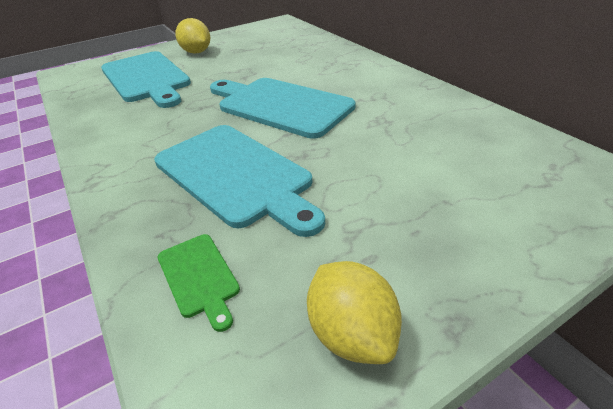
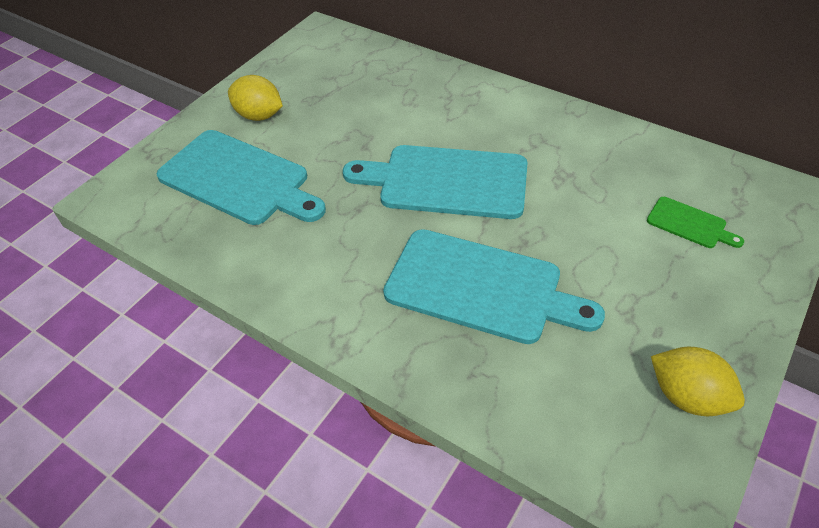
camera: 25 degrees left, 10 degrees up
green cutting board [157,234,240,332] -> green cutting board moved to [647,197,744,248]

